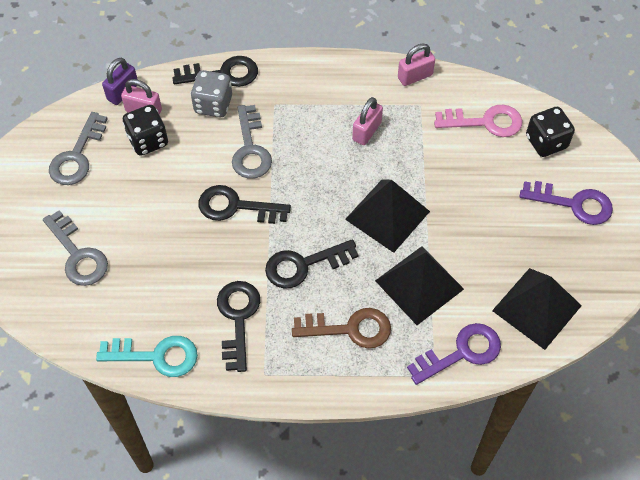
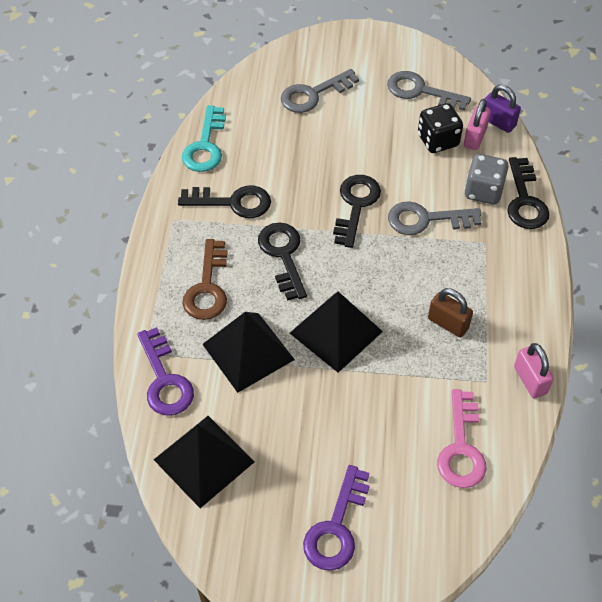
camera: 95 degrees right, 5 degrees down
pink padlock [352,97,383,145] -> brown padlock [428,288,473,337]
black dice [526,106,575,157] -> none

